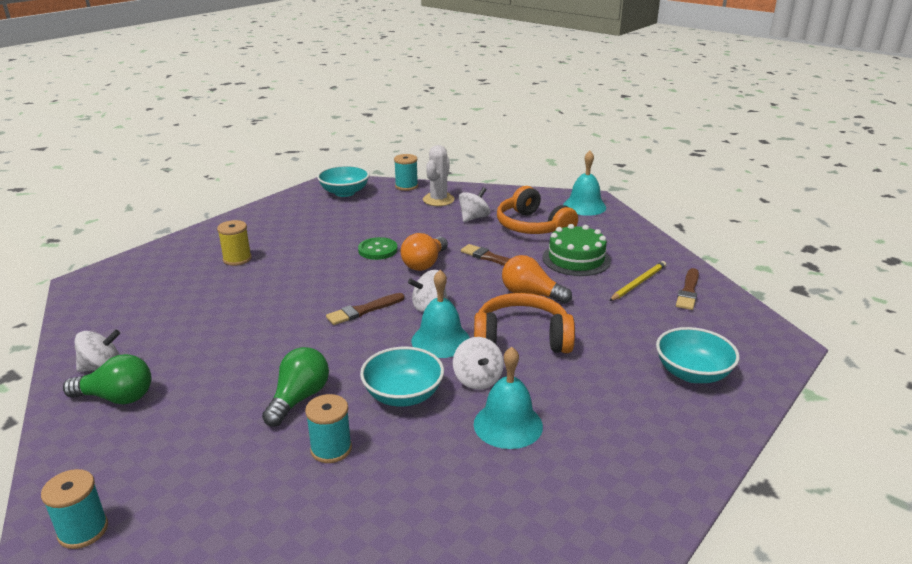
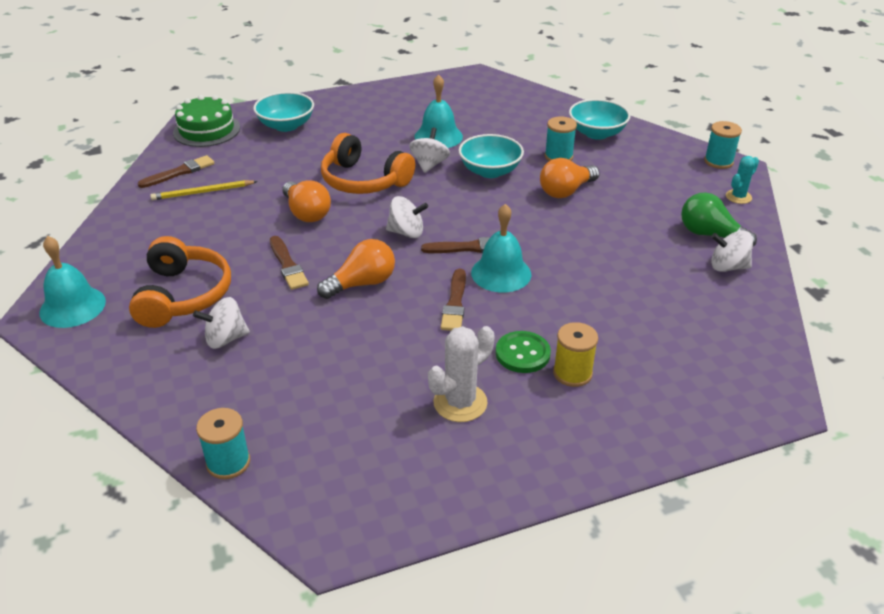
camera: 150 degrees left, 10 degrees up
green light bulb [262,347,329,427] -> orange light bulb [540,158,600,198]
turquoise bowl [317,165,370,197] -> turquoise bowl moved to [569,99,630,140]
green button [358,237,398,260] -> green button moved to [496,331,551,373]
turquoise bell [412,270,470,358] -> turquoise bell moved to [471,204,531,292]
white cactus [423,145,455,206] -> white cactus moved to [428,326,495,422]
green cake [543,224,611,276] -> green cake moved to [173,95,240,147]
none -> brown brush [441,269,466,331]
none -> turquoise cactus [726,156,759,204]

